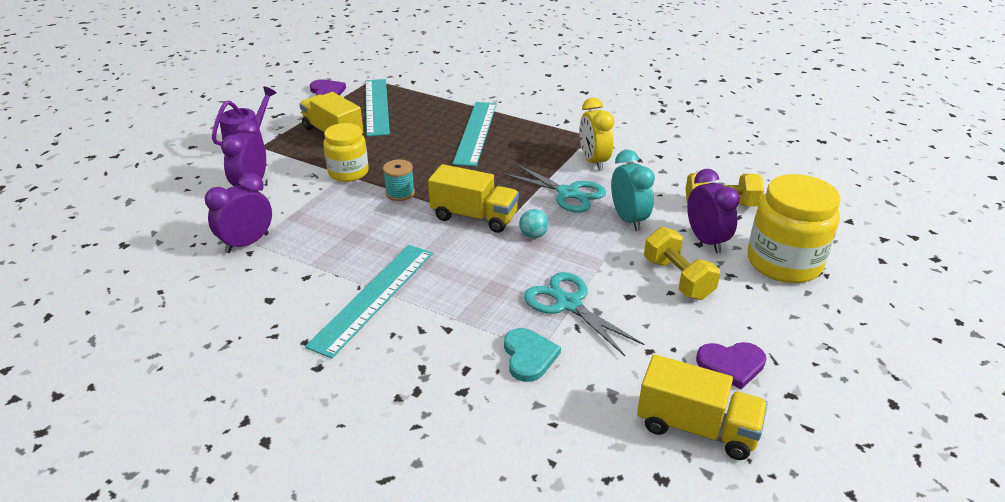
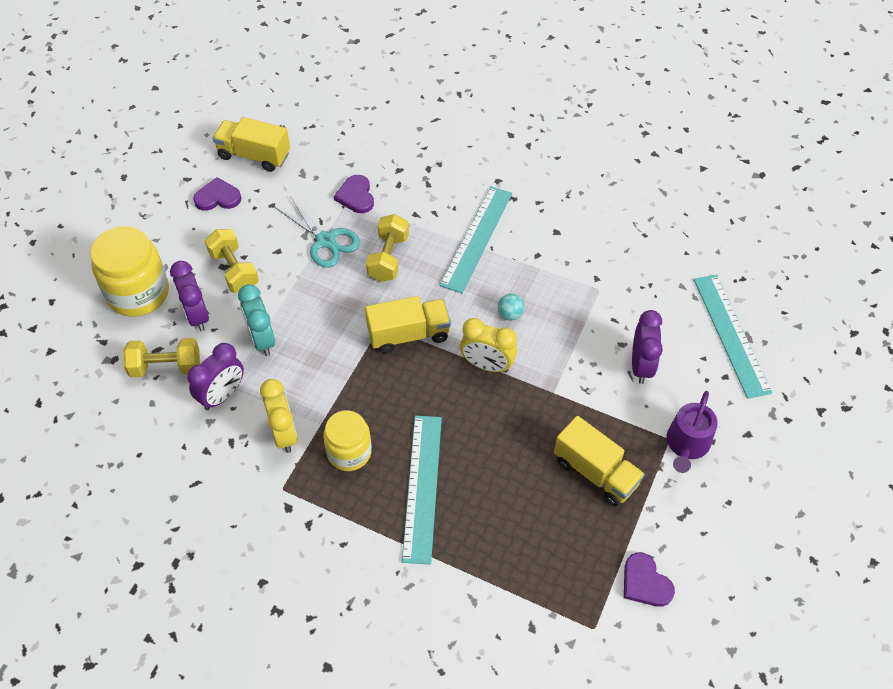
camera: 175 degrees right, 20 degrees up
purple clock [205,173,272,253] -> purple clock moved to [187,343,244,410]
yellow jar [323,123,369,182] -> yellow jar moved to [323,410,372,471]
turquoise ruler [365,79,390,136] -> turquoise ruler moved to [694,275,772,399]
turquoise spool [383,159,415,201] -> yellow clock [460,318,517,372]
yellow truck [428,164,519,233] -> yellow truck turned 150 degrees clockwise [365,296,451,354]
turquoise scissors [503,164,606,213] -> none
turquoise heart [504,328,561,382] -> purple heart [334,175,374,213]
turquoise ball [519,209,549,239] -> turquoise ball moved to [498,294,524,320]
none -> yellow dumbbell [366,214,409,282]

